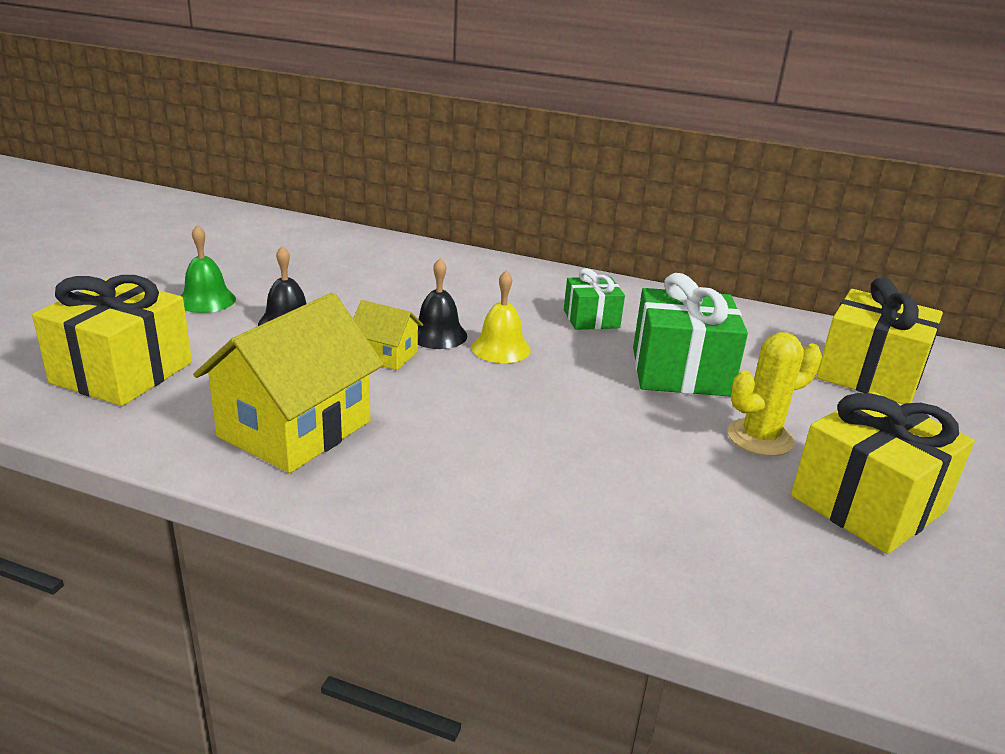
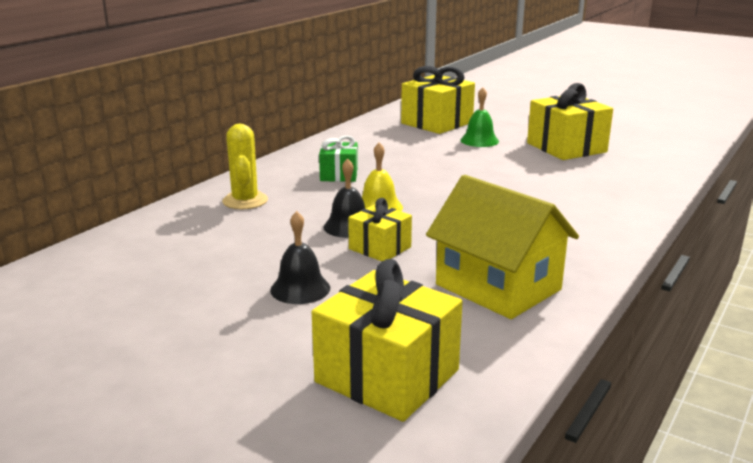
camera: 75 degrees left, 5 degrees down
green bell [181,225,236,313] -> green bell moved to [460,87,499,147]
yellow house [353,300,423,370] -> yellow gift [348,198,412,261]
green gift [633,273,748,397] -> none
yellow cactus [727,332,822,456] -> yellow cactus moved to [222,123,268,209]

